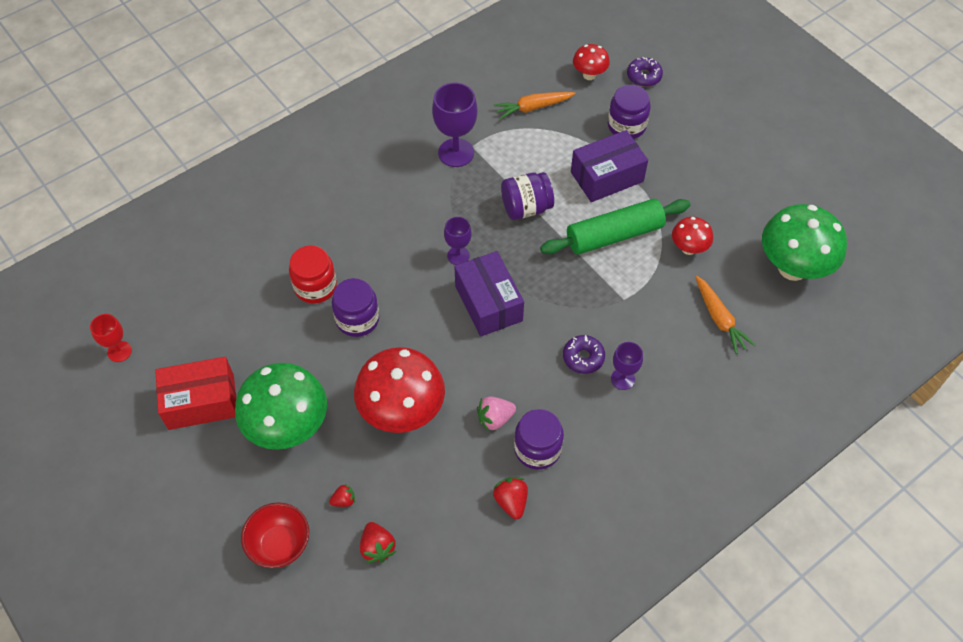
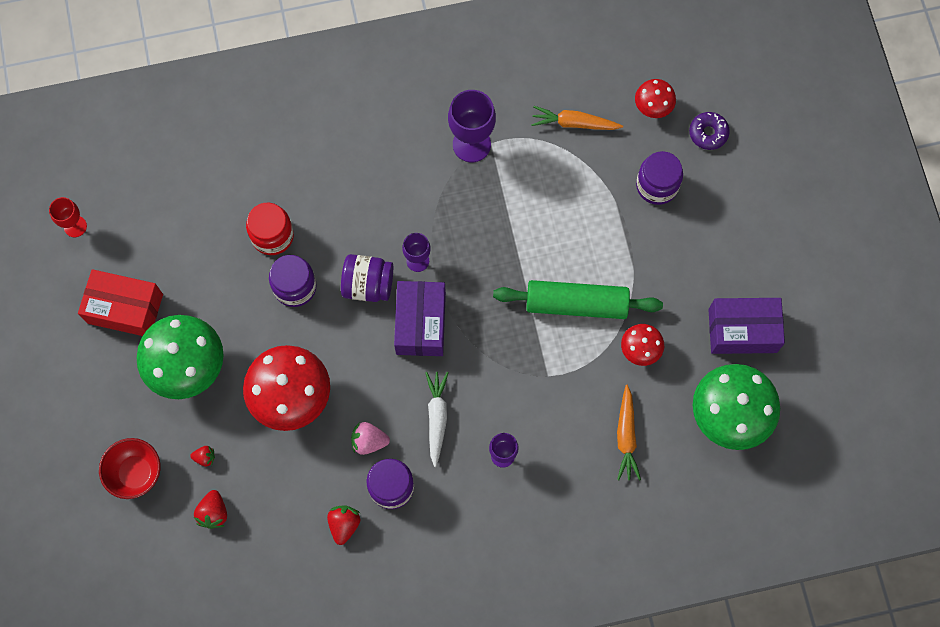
camera: 25 degrees right, 15 degrees up
purple jar [501,172,554,220] -> purple jar moved to [341,254,393,302]
purple donut [563,335,605,374] -> none
purple box [571,130,648,202] -> purple box moved to [708,298,785,354]
none -> white carrot [425,372,449,467]

